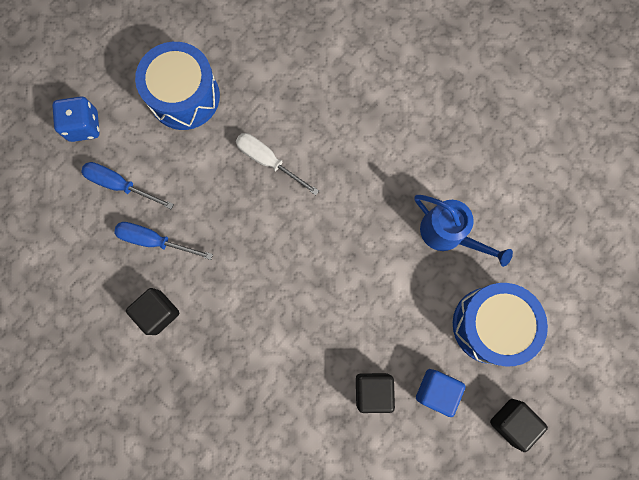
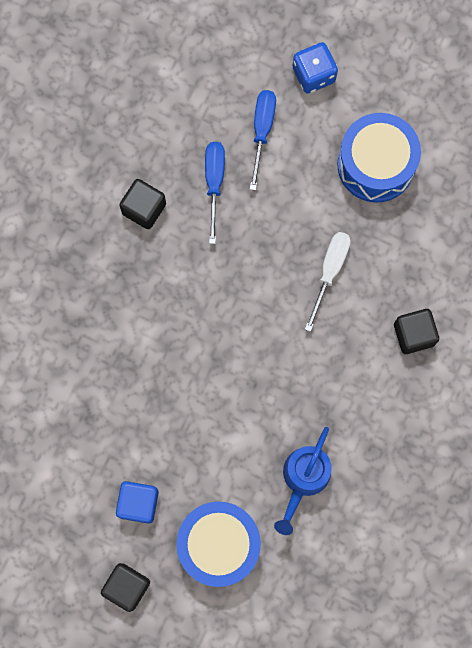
camera: 75 degrees right, 0 degrees up
black cube [356,373,395,413] -> black cube moved to [394,309,439,354]

